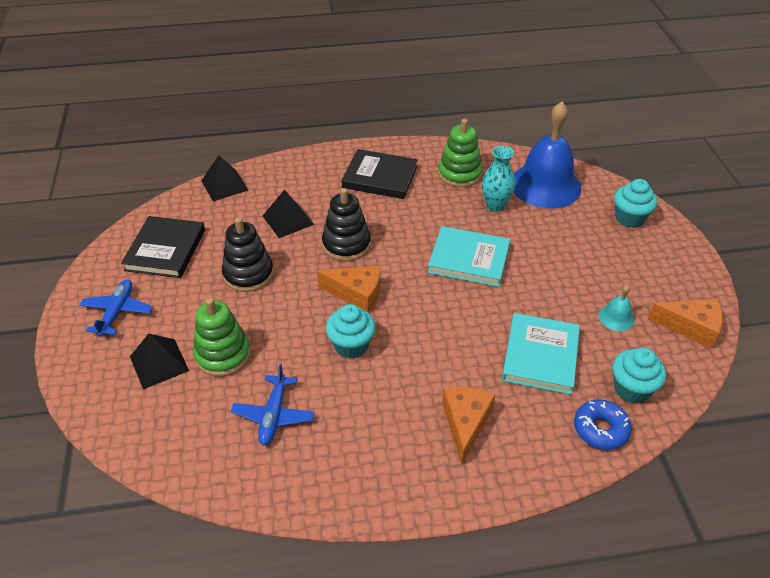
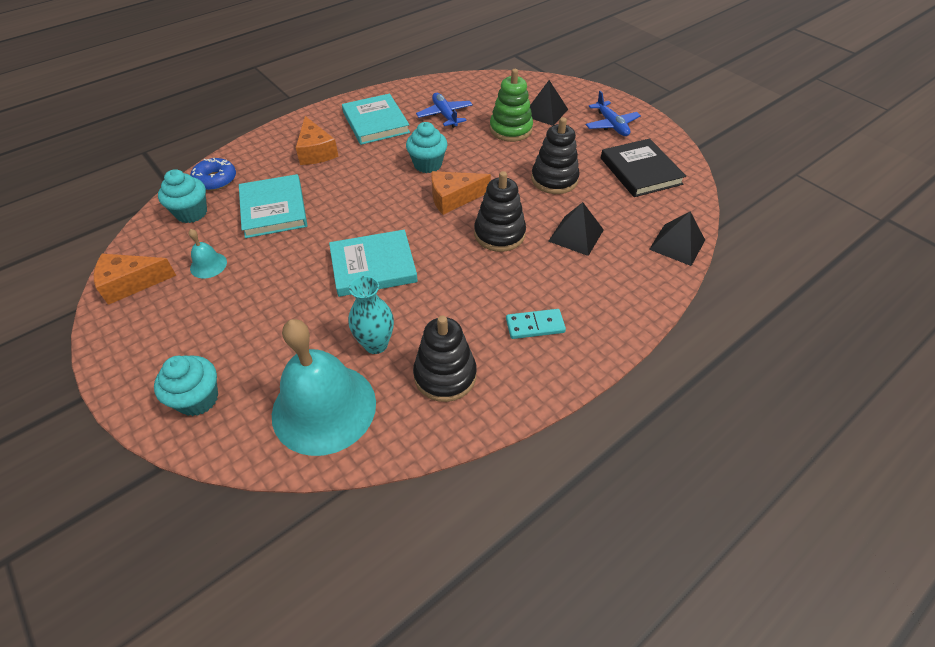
camera: 150 degrees right, 5 degrees up
black book [342,149,418,199] -> turquoise domino [506,309,566,339]
green stacking toy [438,119,483,187] -> black stacking toy [413,316,477,402]
blue bell [513,102,581,208] -> turquoise bell [272,319,376,456]
none -> turquoise book [342,94,410,145]

